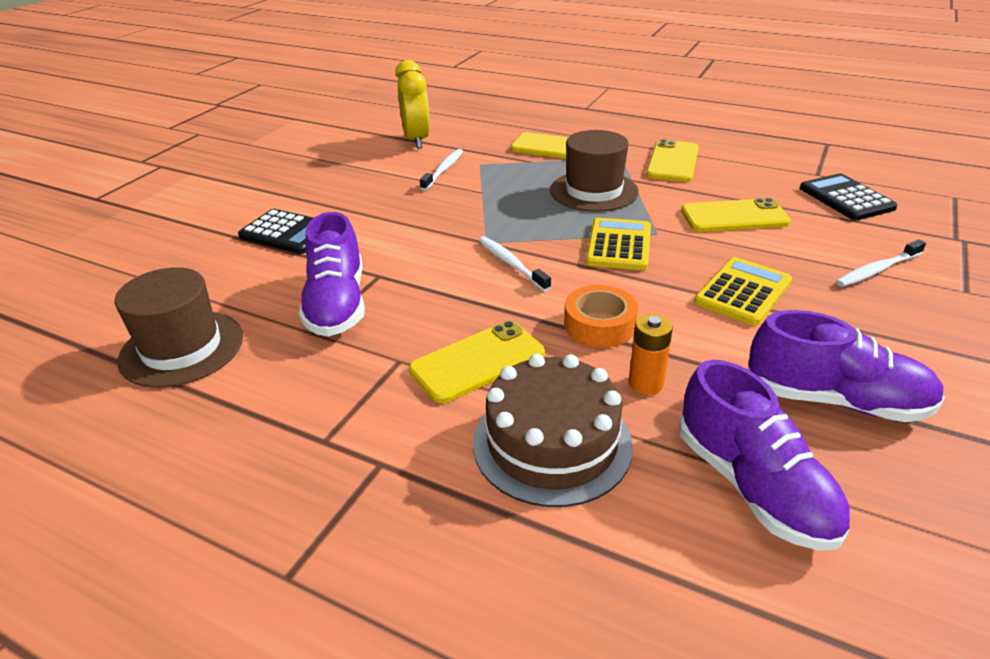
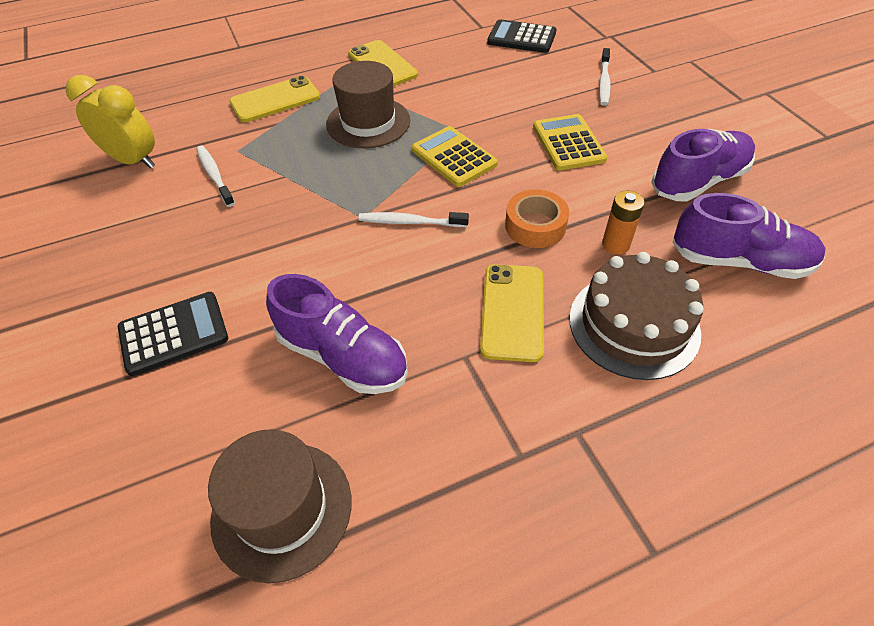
camera: 50 degrees left, 15 degrees up
yellow phone [681,198,791,232] -> none

